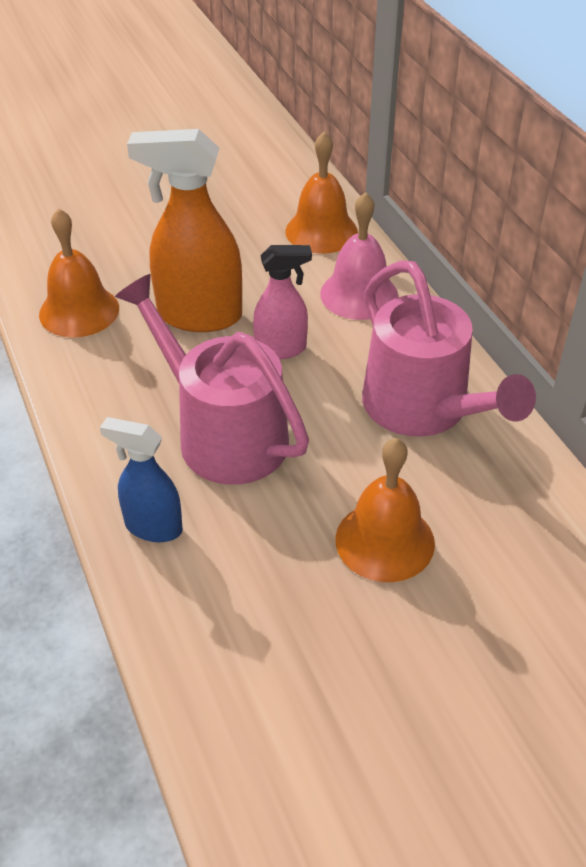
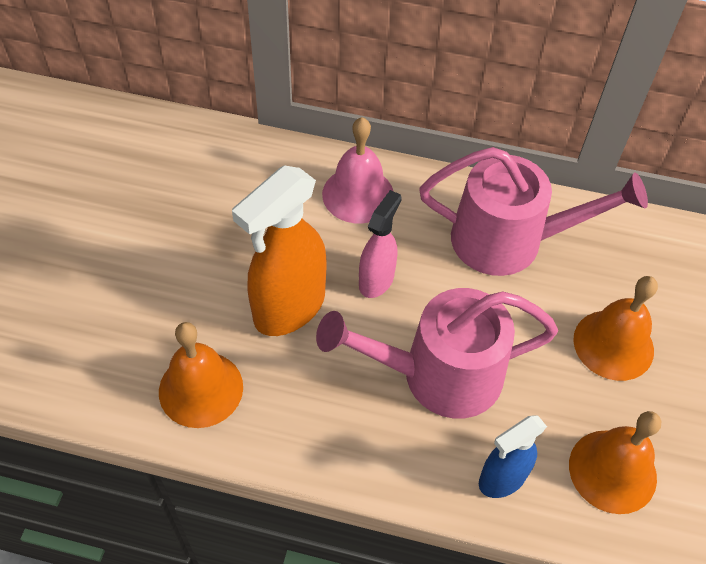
camera: 55 degrees left, 10 degrees up
orange bell [285,132,358,254] -> orange bell moved to [569,411,661,514]

